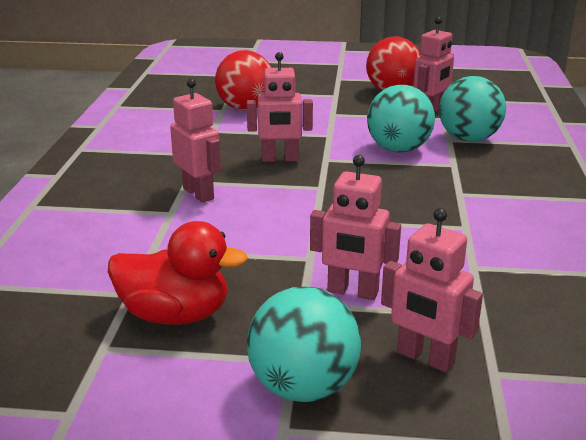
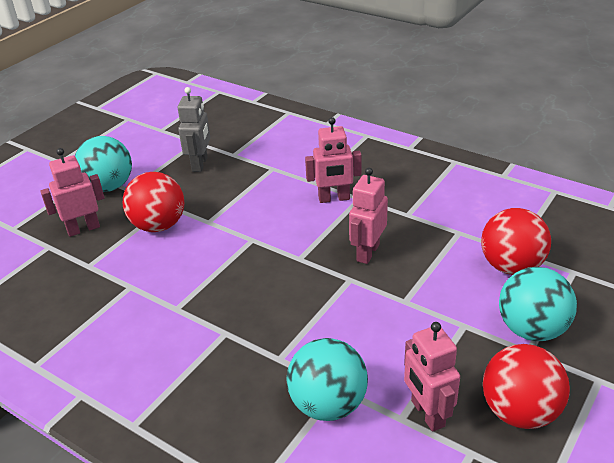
camera: 120 degrees right, 10 degrees up
red duck [108,221,248,325] -> grey robot [178,87,210,172]
pink robot [310,155,401,300] -> red ball [123,172,184,232]
turquoise ball [367,85,435,153] -> turquoise ball moved to [499,267,577,341]

